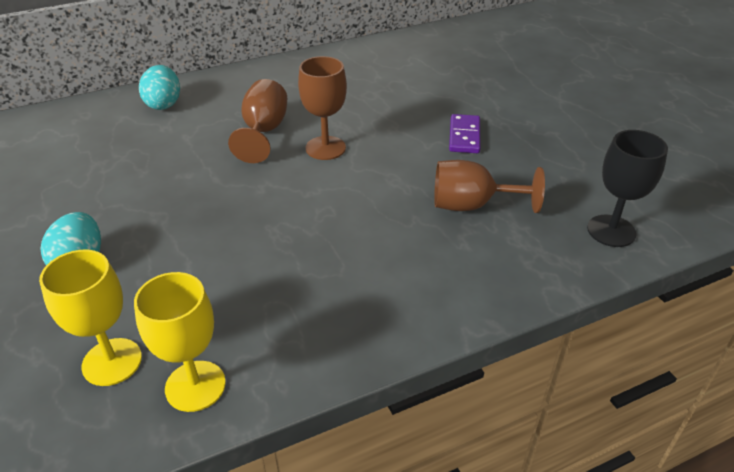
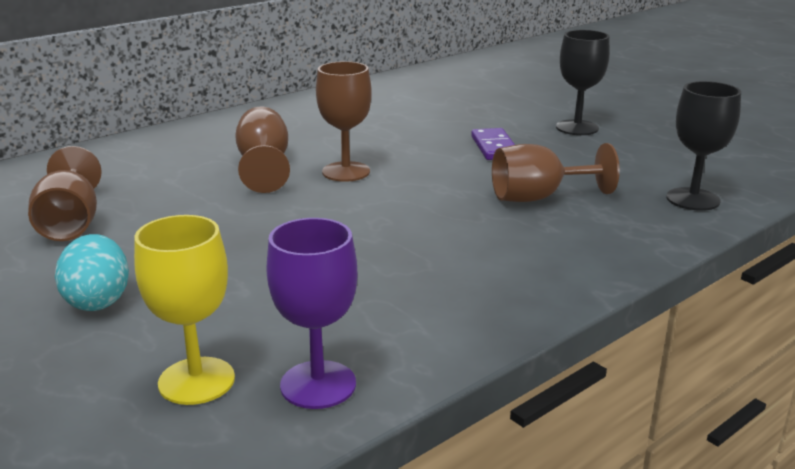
camera: 15 degrees left, 15 degrees down
yellow goblet [134,272,226,412] -> purple goblet [266,218,358,409]
turquoise egg [139,65,180,110] -> none
none -> brown goblet [28,146,102,241]
none -> black goblet [556,30,610,135]

